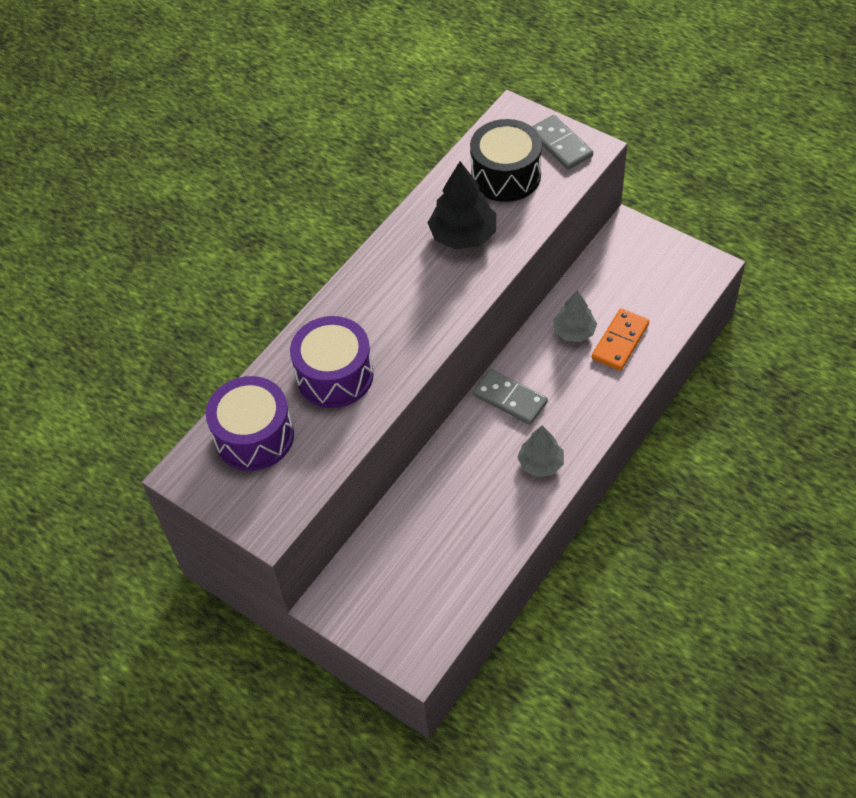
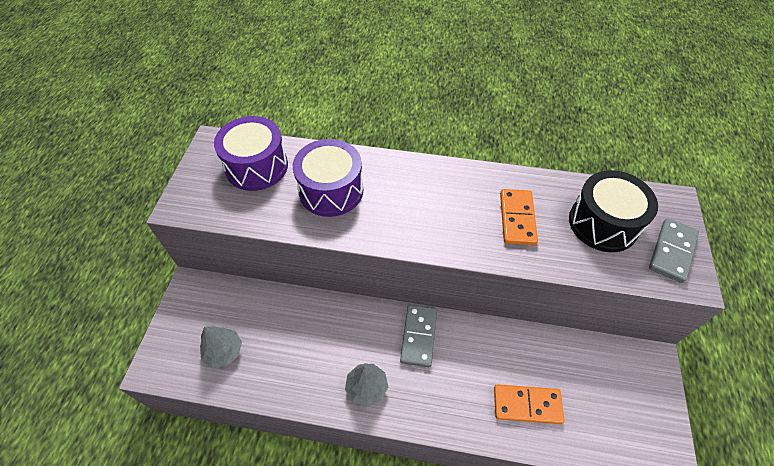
camera: 60 degrees right, 0 degrees up
black tree [428,161,496,250] -> orange domino [500,189,538,245]
grey tree [553,291,597,342] -> grey tree moved to [200,326,242,368]

